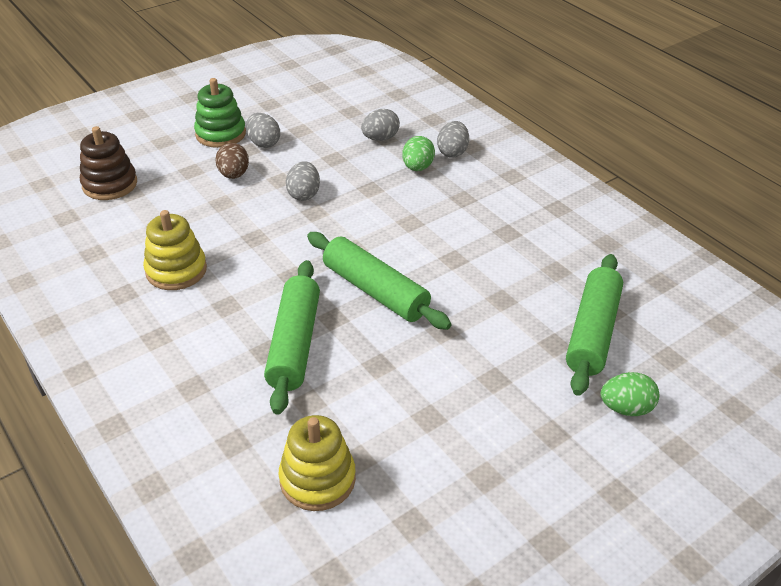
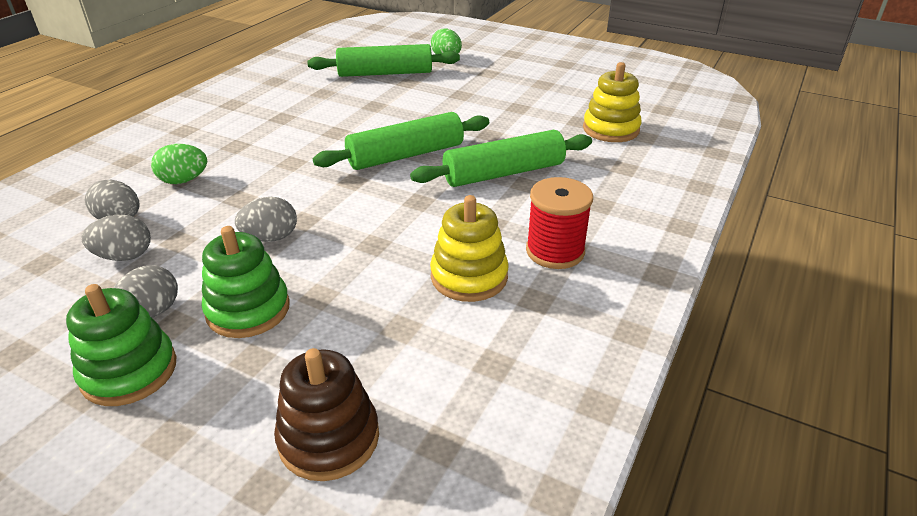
camera: 115 degrees left, 5 degrees down
brown egg [215,143,249,179] -> green stacking toy [202,226,290,338]
green rolling pin [307,232,451,330] -> green rolling pin turned 45 degrees clockwise [313,112,489,170]
grey egg [437,121,469,158] -> grey egg moved to [81,215,151,261]
none -> red spool [526,177,593,269]

